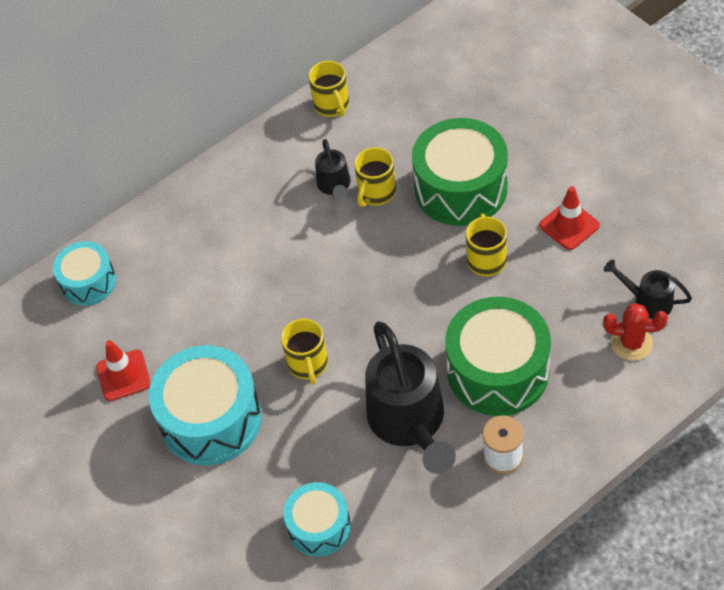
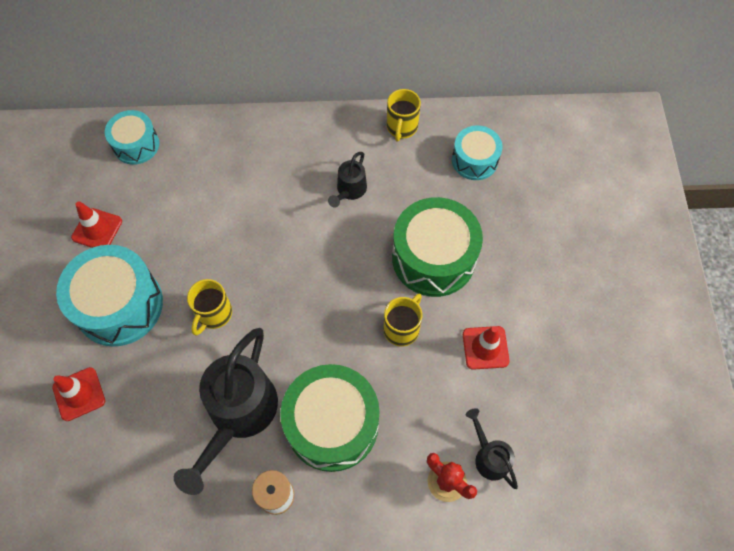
camera: 30 degrees right, 10 degrees up
turquoise drum [283,482,351,557] -> turquoise drum moved to [452,125,502,180]
yellow mug [354,147,396,207] -> none
none -> red traffic cone [52,367,105,421]

